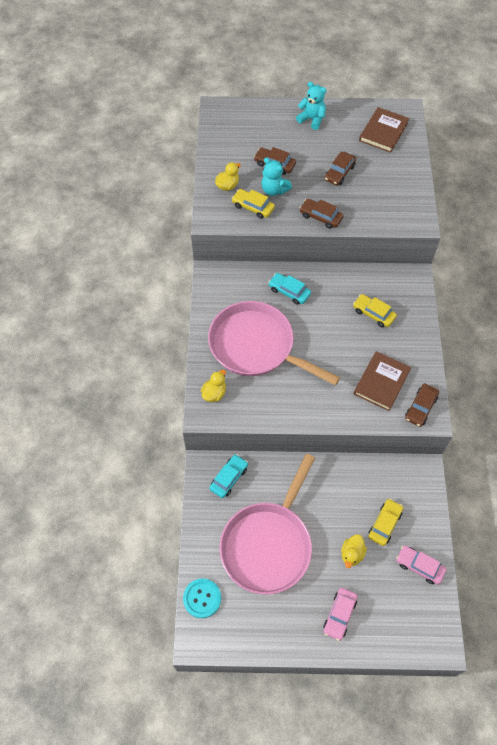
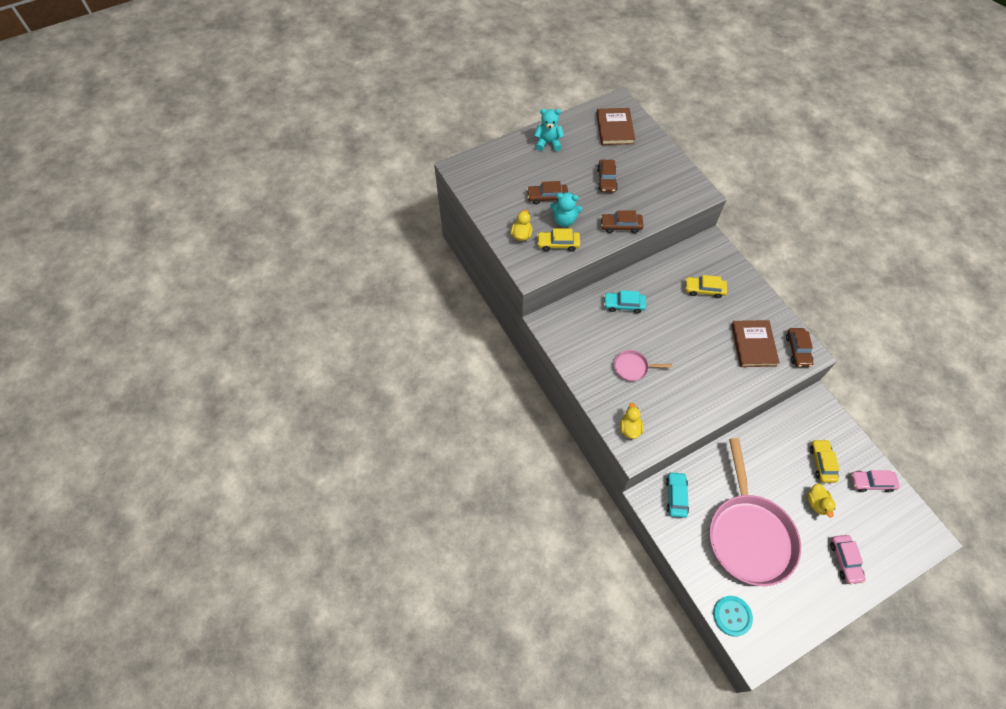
camera: 30 degrees left, 0 degrees up
pink pan [208,301,340,386] -> pink pan [614,350,672,381], size x0.41

